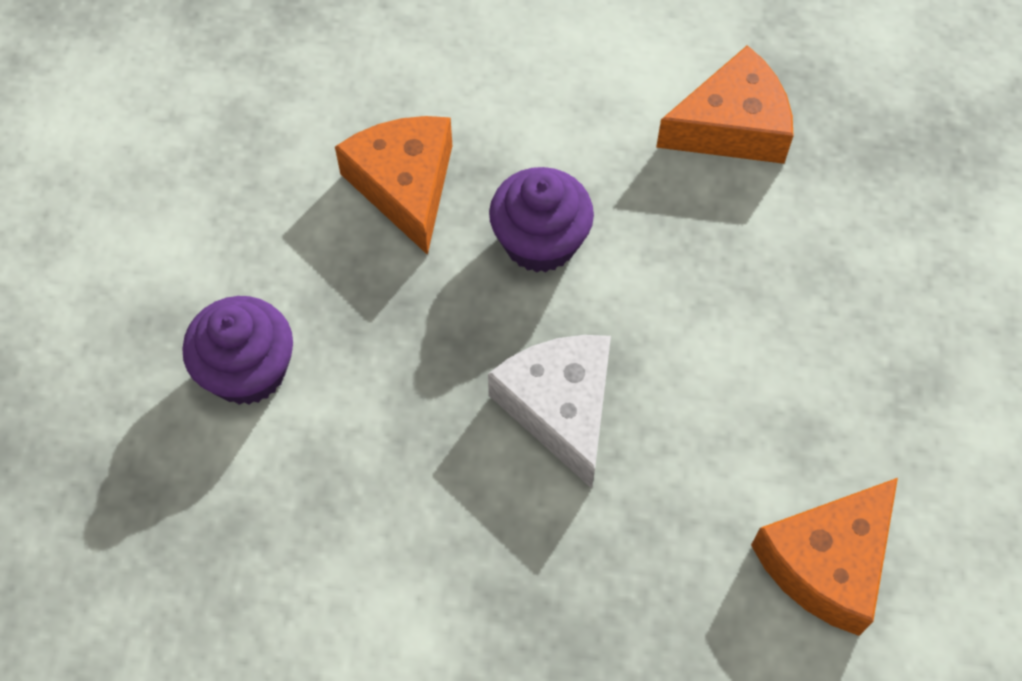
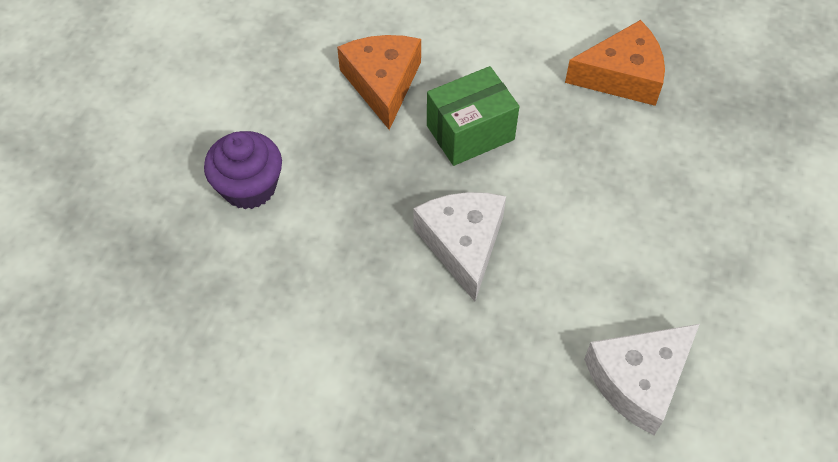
camera: 10 degrees right, 5 degrees down
purple cupcake [489,167,594,273] -> green box [427,66,520,166]
orange cheese [751,478,898,636] -> white cheese [584,324,699,435]

